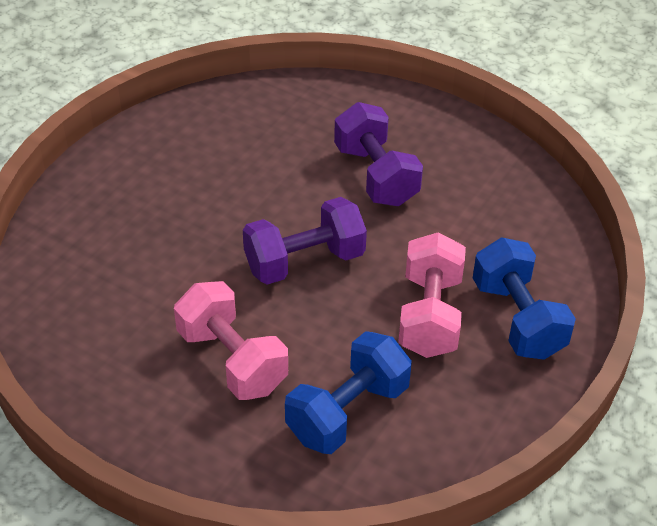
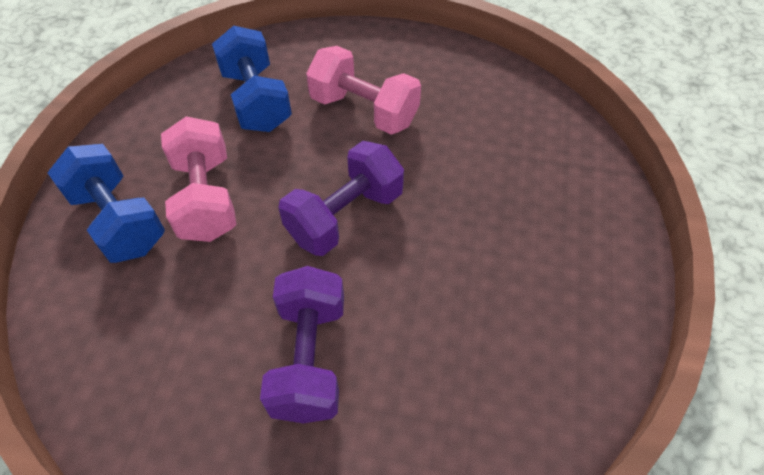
camera: 160 degrees right, 10 degrees up
blue dumbbell [285,331,412,454] -> blue dumbbell turned 45 degrees counterclockwise [212,26,292,132]
purple dumbbell [334,102,423,206] -> purple dumbbell turned 45 degrees clockwise [260,266,344,423]

